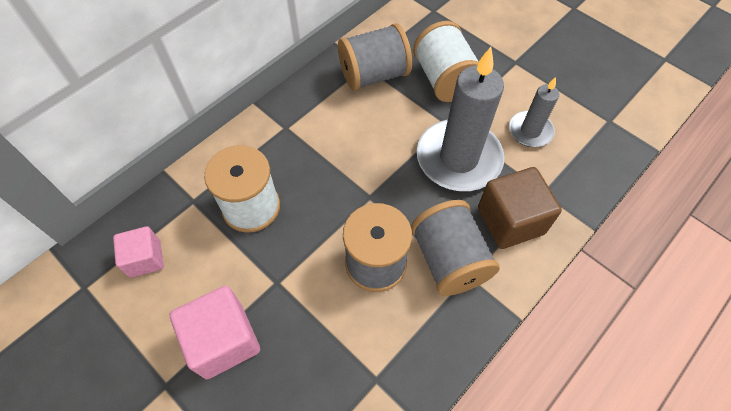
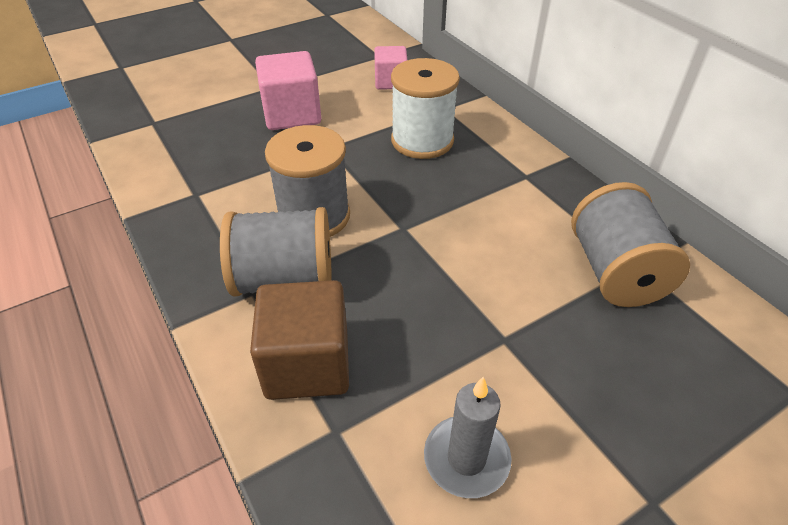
camera: 105 degrees right, 15 degrees down
white spool [413,21,478,102] -> none
grey candle [417,47,504,191] -> none

